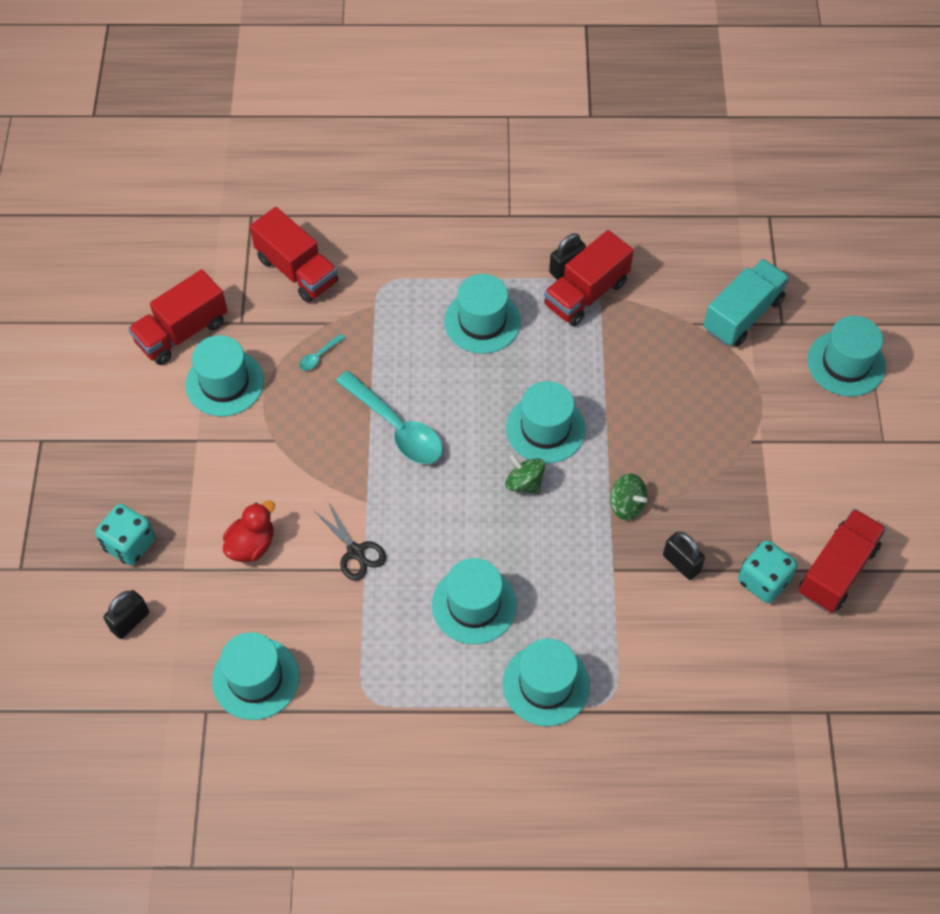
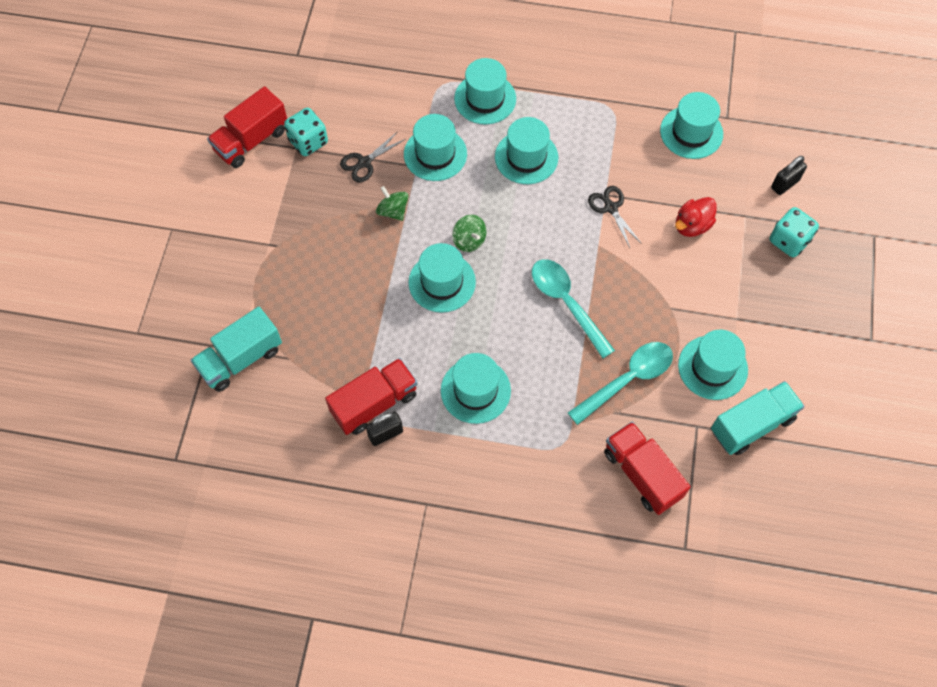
camera: 170 degrees left, 5 degrees up
red truck [128,269,228,365] -> turquoise truck [711,381,805,455]
turquoise spoon [299,333,345,371] -> turquoise spoon [568,342,673,425], size x2.40
black padlock [663,532,705,580] -> black scissors [340,131,406,182]
turquoise hat [807,316,886,396] -> turquoise hat moved to [404,114,467,181]

